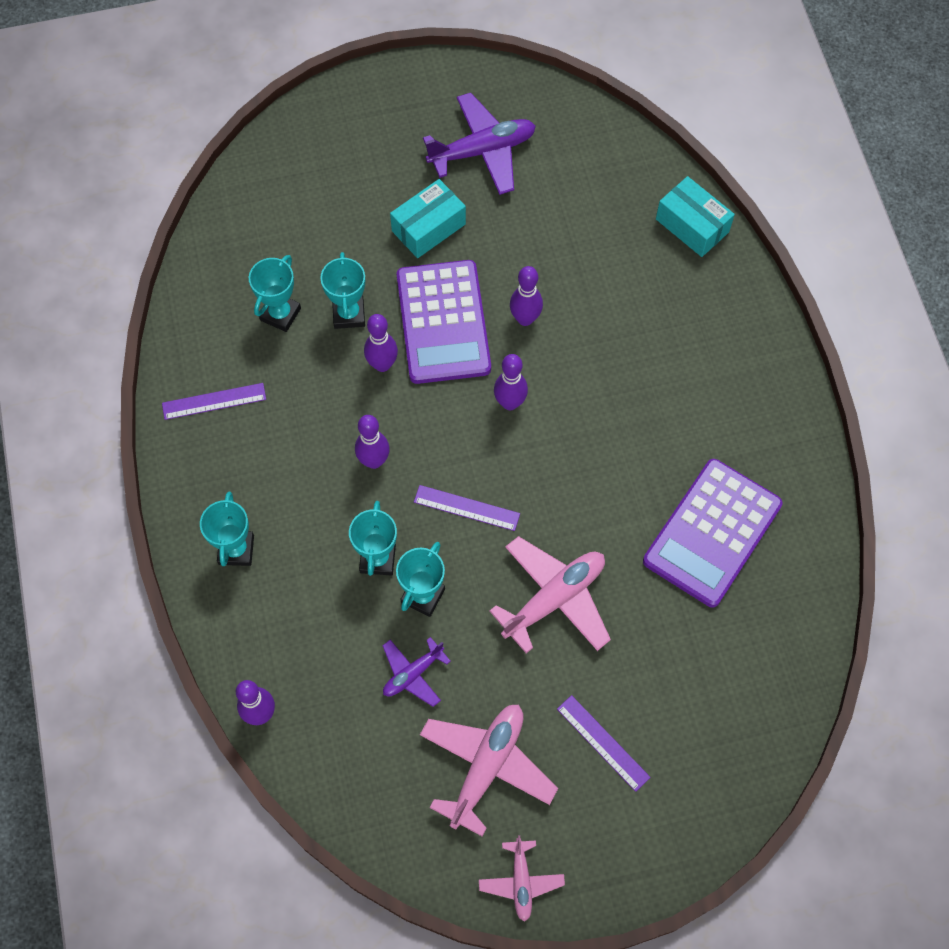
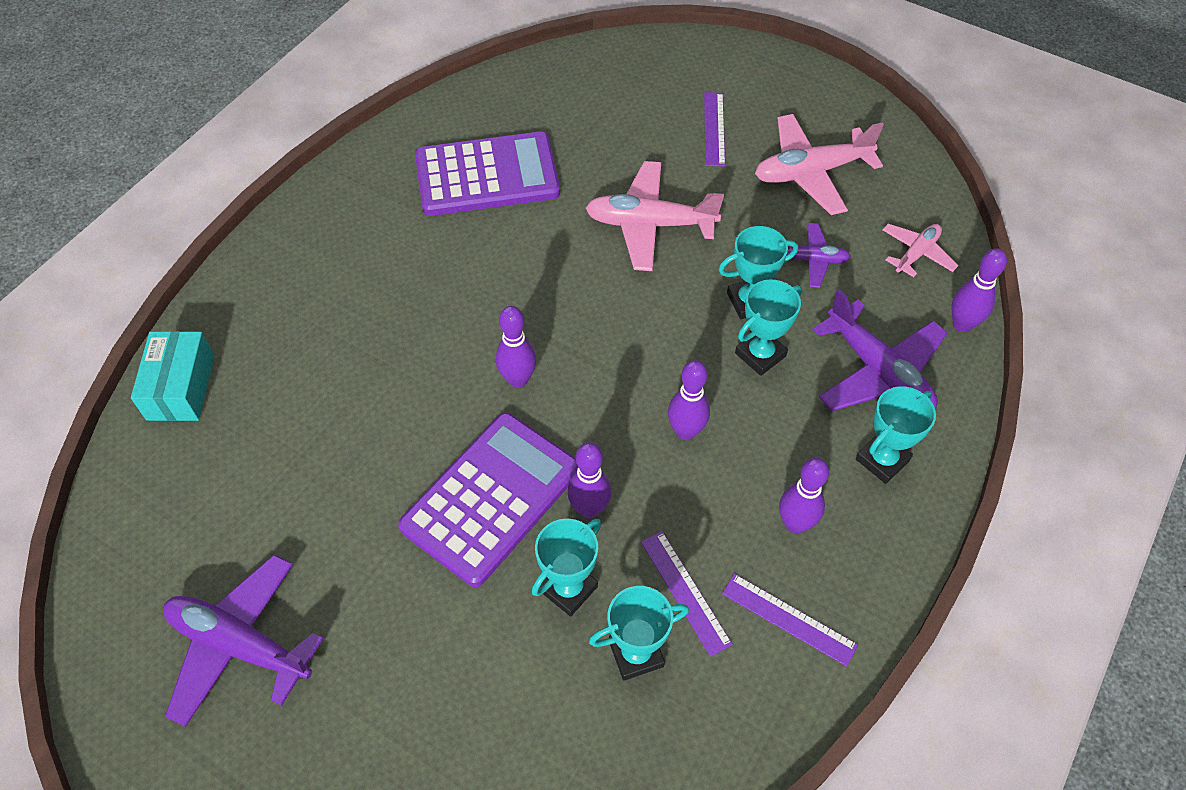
camera: 135 degrees left, 10 degrees down
turquoise box [390,179,466,258] -> none
purple ruler [414,485,520,531] -> purple ruler moved to [641,531,733,657]
pink plane [479,835,565,922] -> pink plane moved to [882,224,959,277]
purple bowling pin [510,266,543,326] -> purple bowling pin moved to [779,458,829,533]
none -> purple plane [812,289,947,411]

